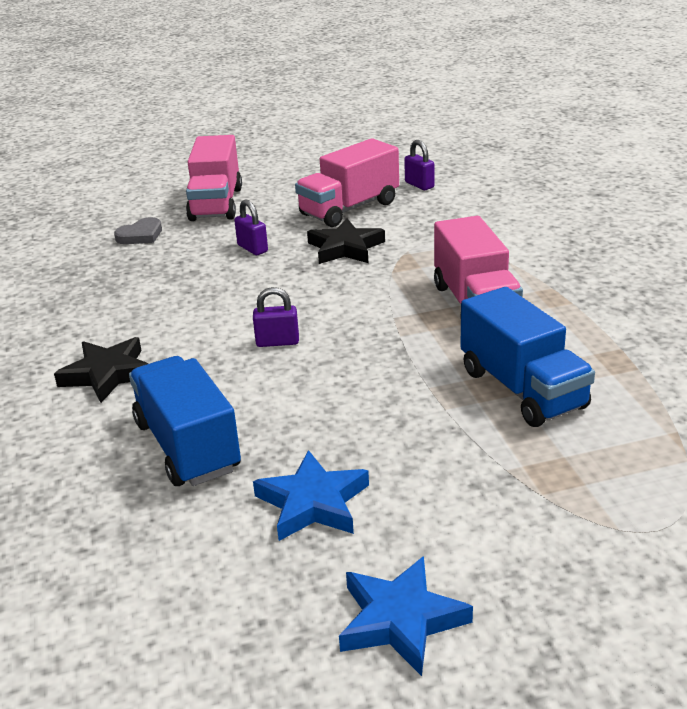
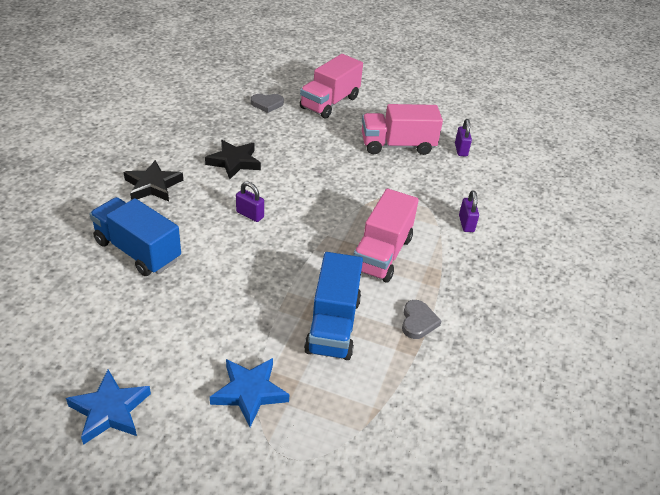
camera: 30 degrees right, 10 degrees up
blue truck [129,356,241,486] -> blue truck turned 60 degrees counterclockwise [89,197,181,276]
purple padlock [234,199,268,255] -> purple padlock moved to [459,190,479,232]
blue star [253,450,369,541] -> blue star moved to [210,358,290,427]
black star [307,218,385,264] -> black star moved to [205,140,261,179]
none -> grey heart [402,300,441,339]

